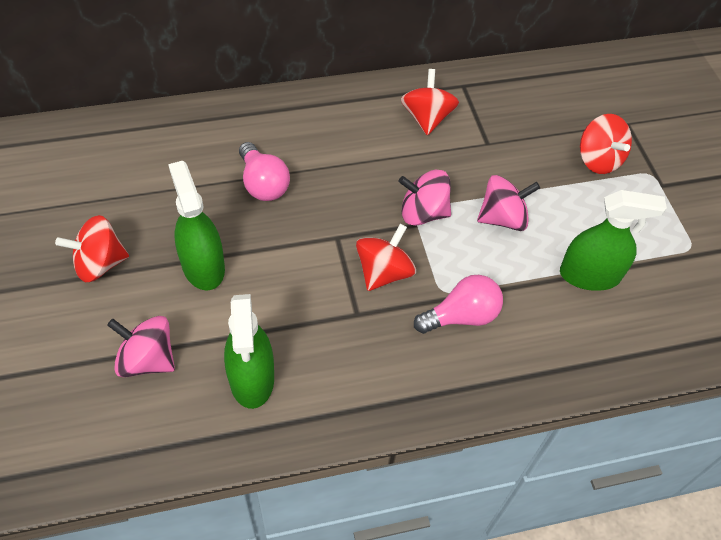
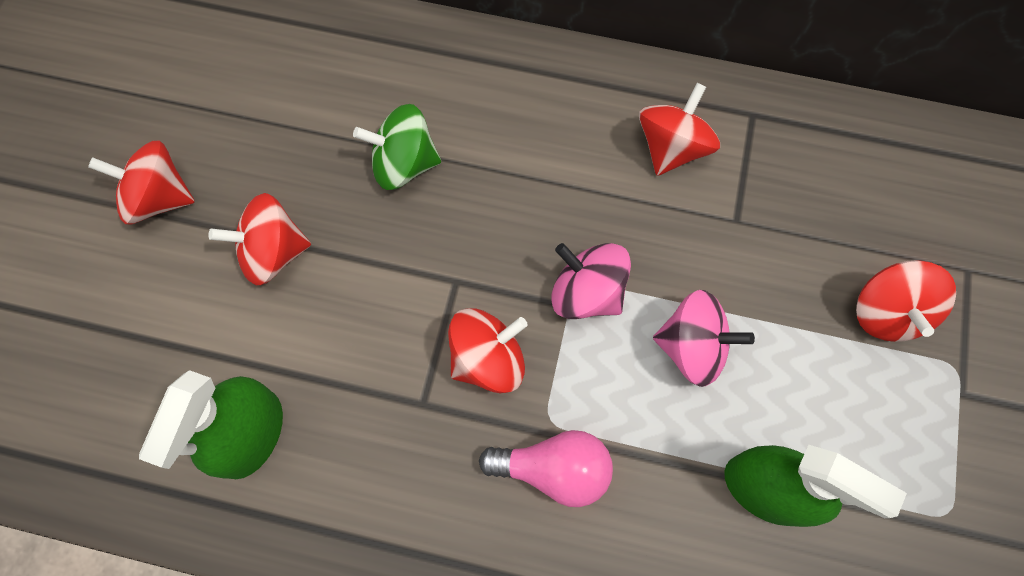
camera: 30 degrees right, 15 degrees up
pink spinning top [107,316,175,377] -> none
green spray bottle [168,161,225,291] -> red spinning top [209,193,311,285]
pink light bulb [239,142,290,201] -> green spinning top [353,104,441,190]

